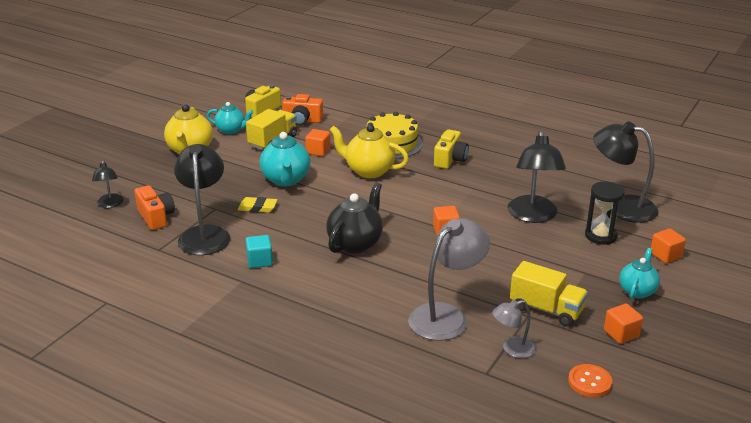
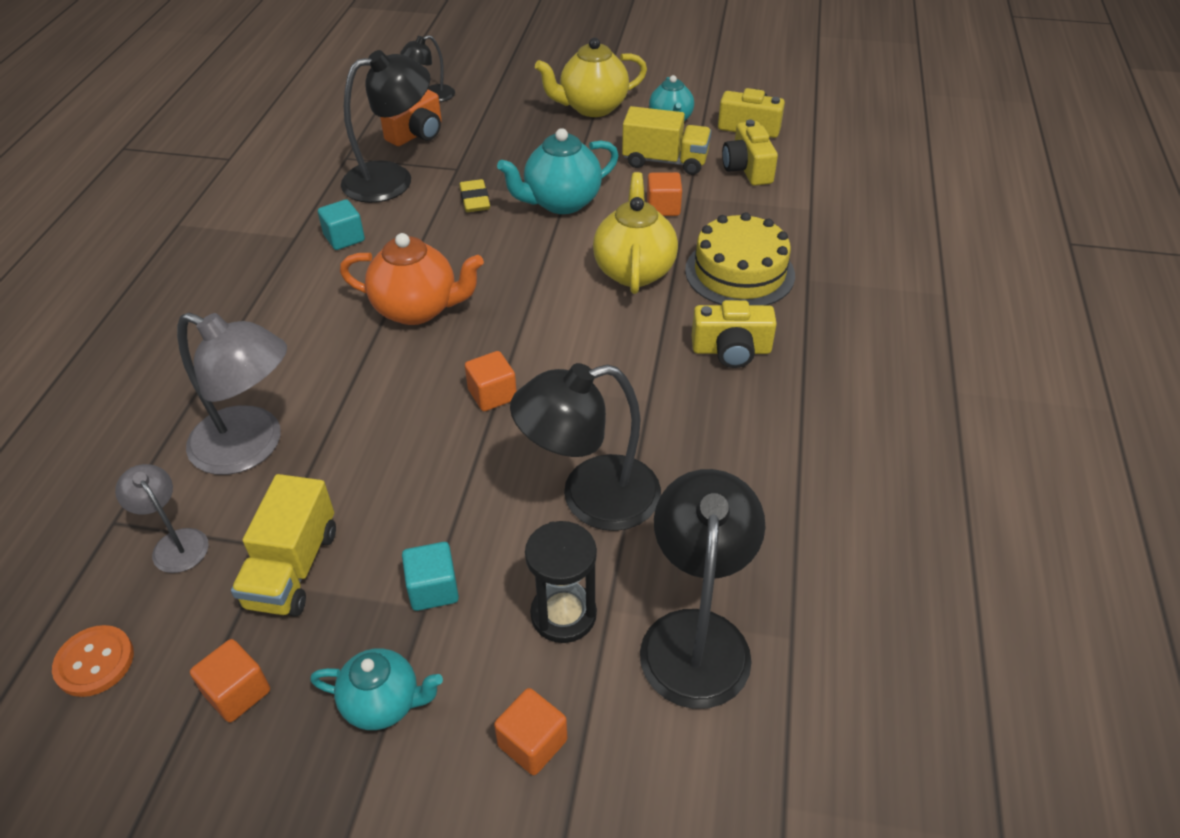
camera: 70 degrees right, 15 degrees up
orange camera [282,94,323,126] -> yellow camera [722,120,778,186]
black teapot [326,183,383,254] -> orange teapot [340,233,484,325]
none -> turquoise cube [402,542,459,611]

